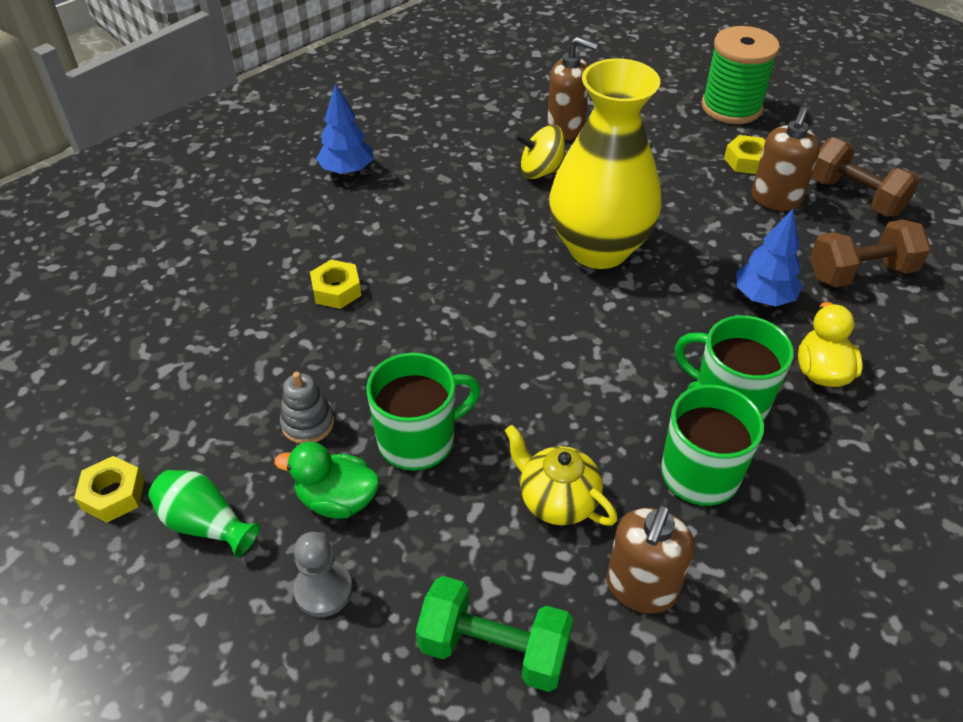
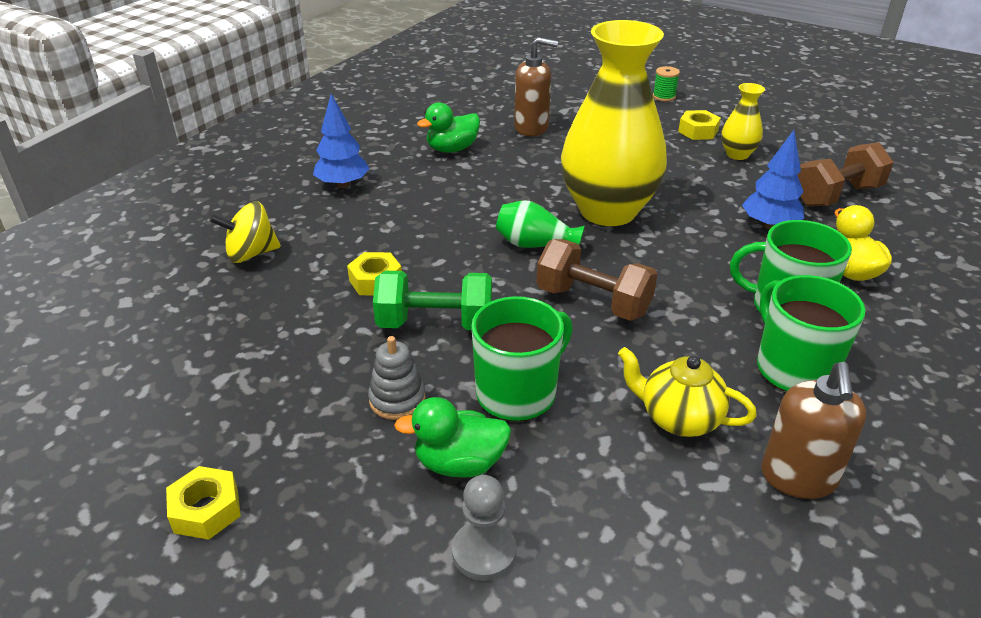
camera: 15 degrees left, 10 degrees down
green vase [148,470,260,558] -> green vase moved to [496,200,585,248]
green dumbbell [416,576,573,692] -> green dumbbell moved to [373,271,492,330]
yellow spinning top [515,125,566,179] -> yellow spinning top moved to [210,201,281,263]
green spool [702,26,780,124] -> green spool [653,66,680,101], size x0.43
brown soap dispenser [751,107,820,211] -> yellow vase [721,83,765,160]
brown dumbbell [811,137,920,216] -> brown dumbbell moved to [536,239,657,321]
none -> green duck [417,102,480,153]

